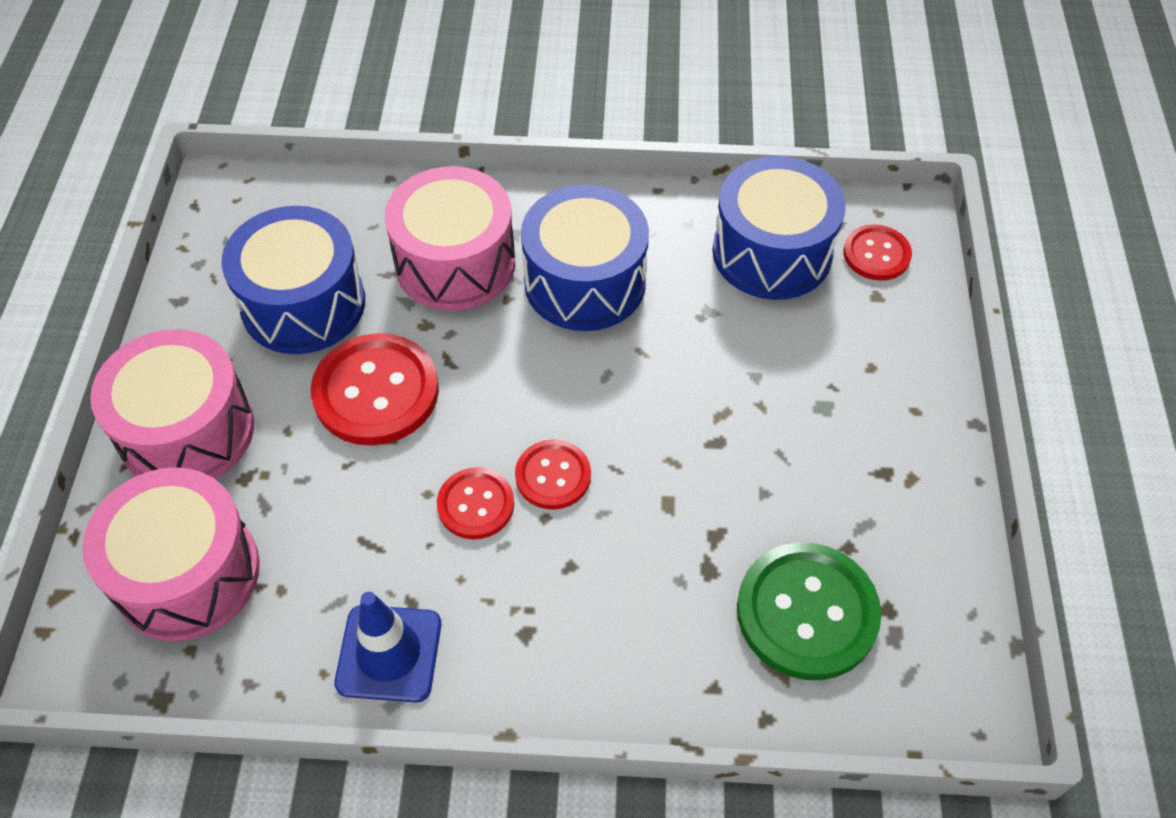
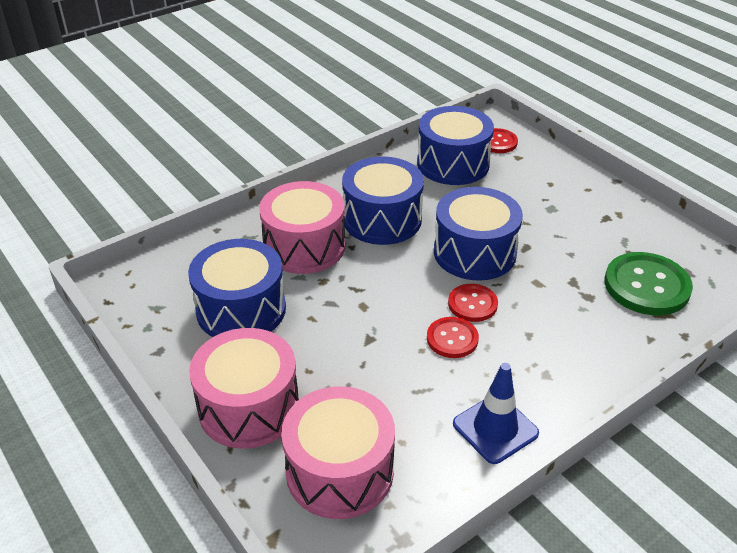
camera: 40 degrees left, 15 degrees down
red button [311,333,439,445] -> none
none -> blue drum [434,187,523,281]

